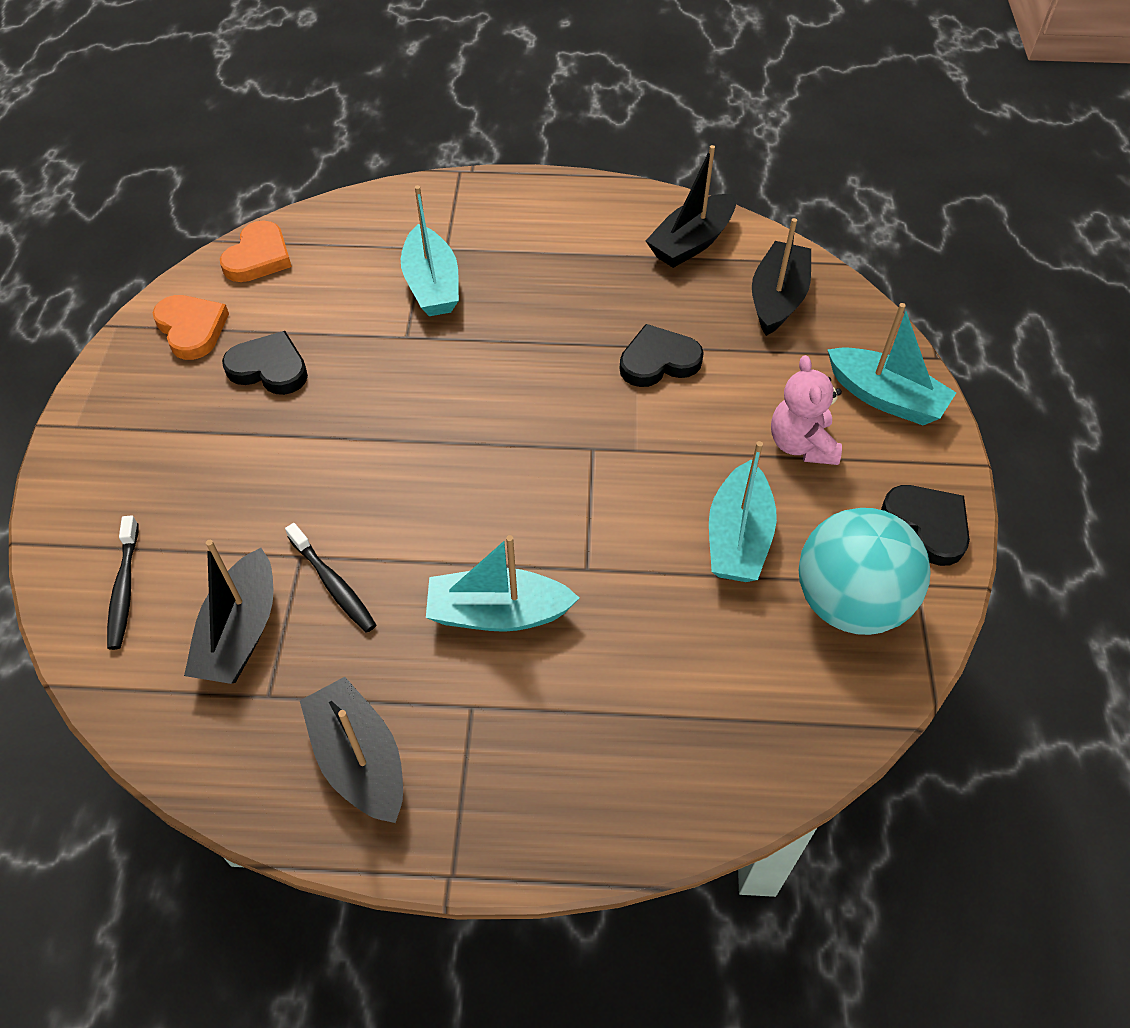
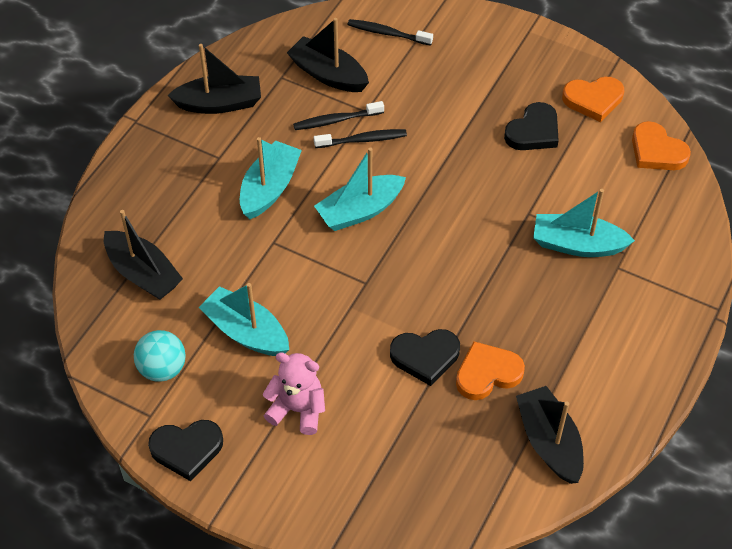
camera: 115 degrees right, 0 degrees up
black heart [620,324,704,387] -> black heart turned 75 degrees clockwise [390,329,460,386]
black boat [752,218,811,336] -> black boat moved to [104,210,183,300]
turquoise ball [799,508,931,635] -> turquoise ball [134,330,185,382], size x0.59
turquoise boat [828,303,956,425] -> turquoise boat moved to [314,147,406,231]
none -> black toothbrush [314,129,407,148]
none -> orange heart [456,341,525,400]

